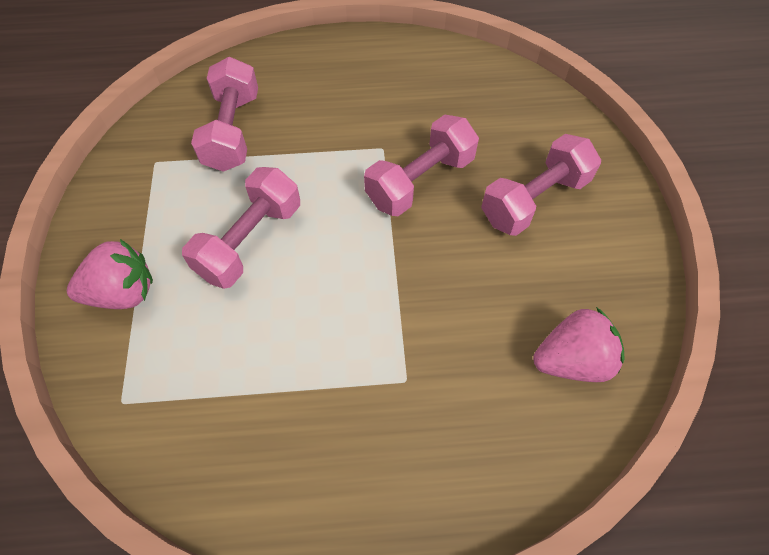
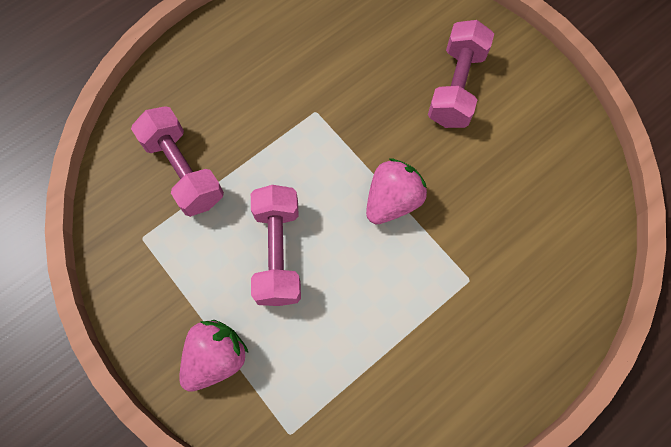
camera: 35 degrees left, 10 degrees up
pink dumbbell [364,115,479,216] -> none
pink strawberry [533,307,625,382] -> pink strawberry moved to [366,158,427,224]

